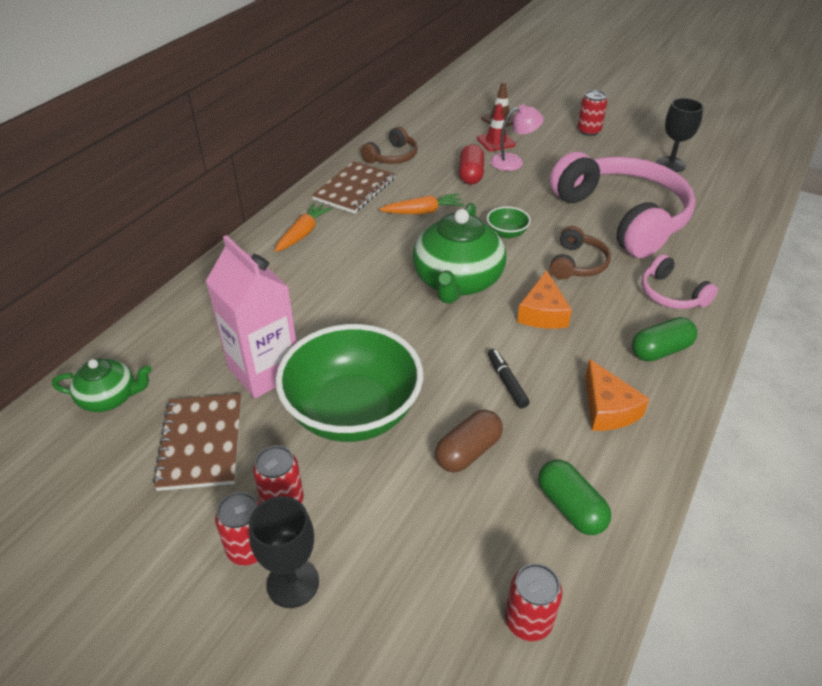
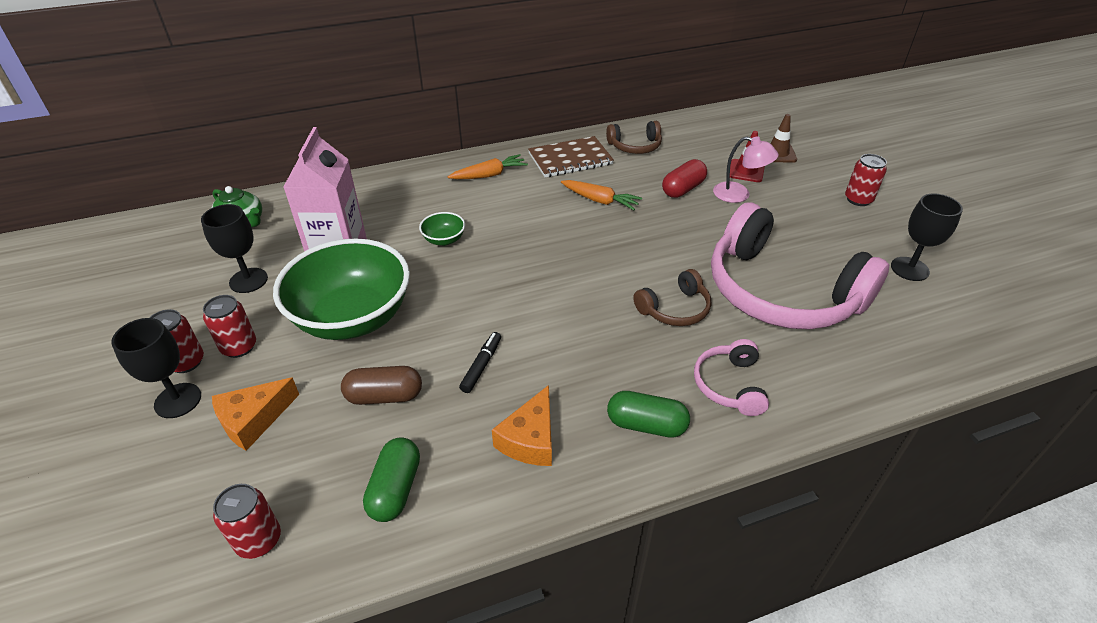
camera: 40 degrees right, 0 degrees up
brown notebook [153,394,242,491] -> black goblet [201,204,268,293]
green teapot [412,203,506,304] -> none
green bowl [487,206,531,238] -> green bowl moved to [419,212,465,246]
orange cheese [517,270,572,329] -> orange cheese moved to [212,377,299,451]
pink headphones [550,152,696,258] -> pink headphones turned 120 degrees clockwise [711,202,889,330]

